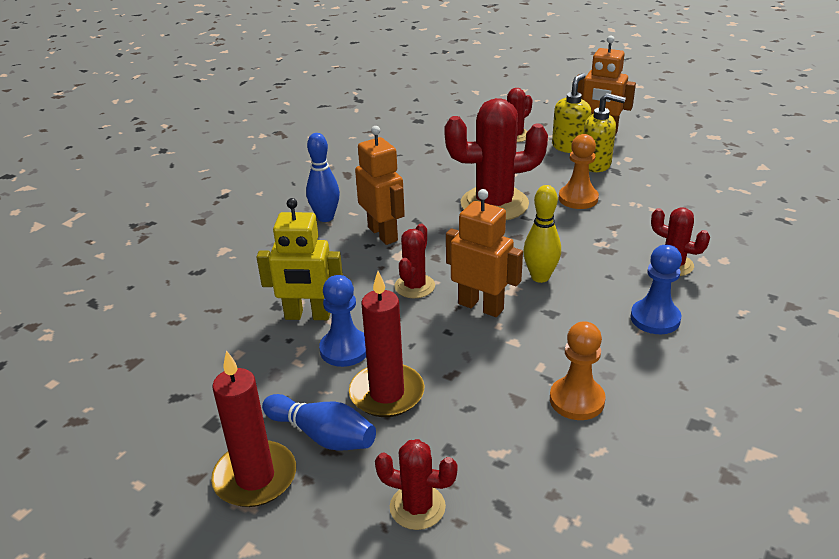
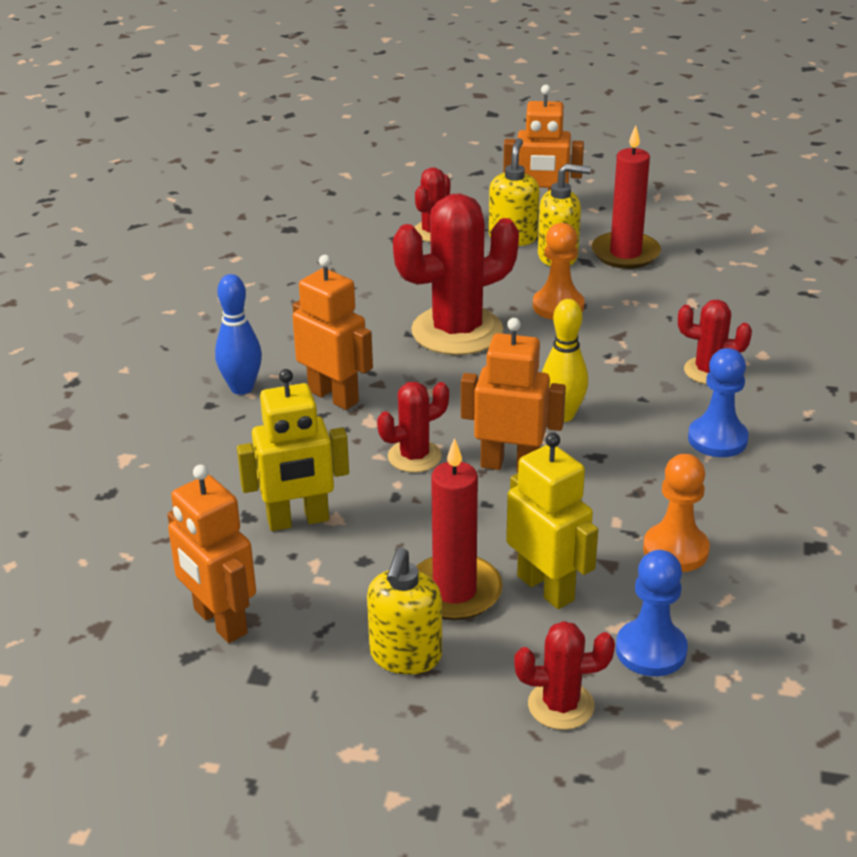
camera: 20 degrees left, 0 degrees up
red candle [211,350,296,507] -> red candle moved to [592,125,661,269]
blue bowling pin [262,394,376,451] -> yellow soap dispenser [367,547,442,675]
blue pawn [319,275,366,367] -> blue pawn moved to [616,550,688,676]
red cactus [395,224,435,298] -> red cactus turned 60 degrees clockwise [377,382,449,473]
none -> orange robot [167,464,256,643]
none -> yellow robot [506,432,598,609]

